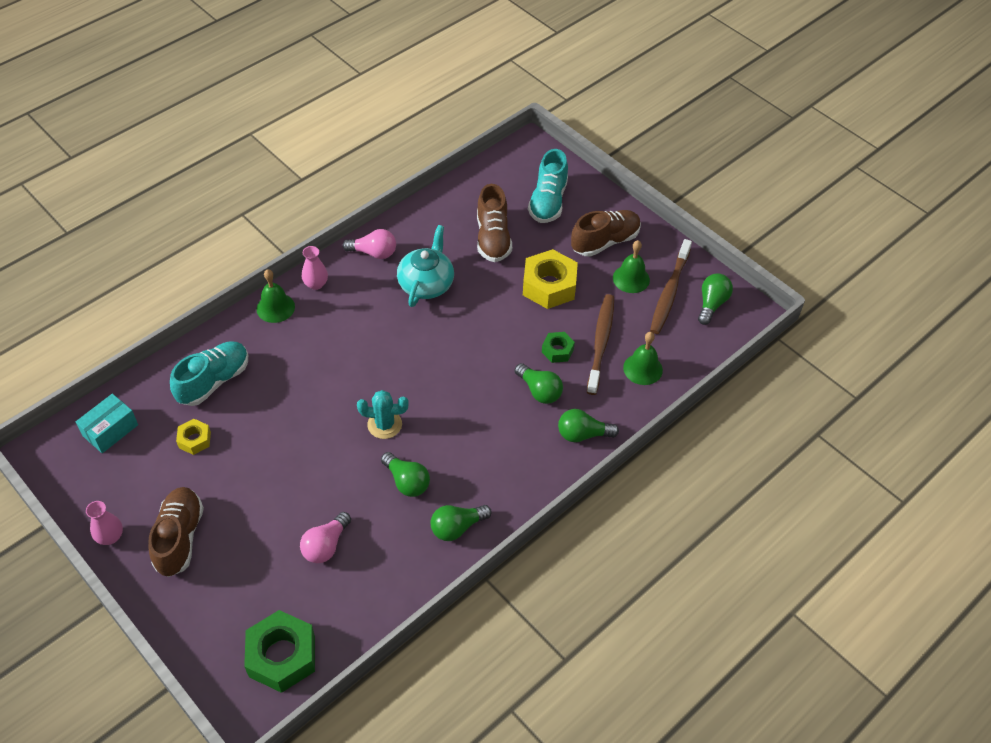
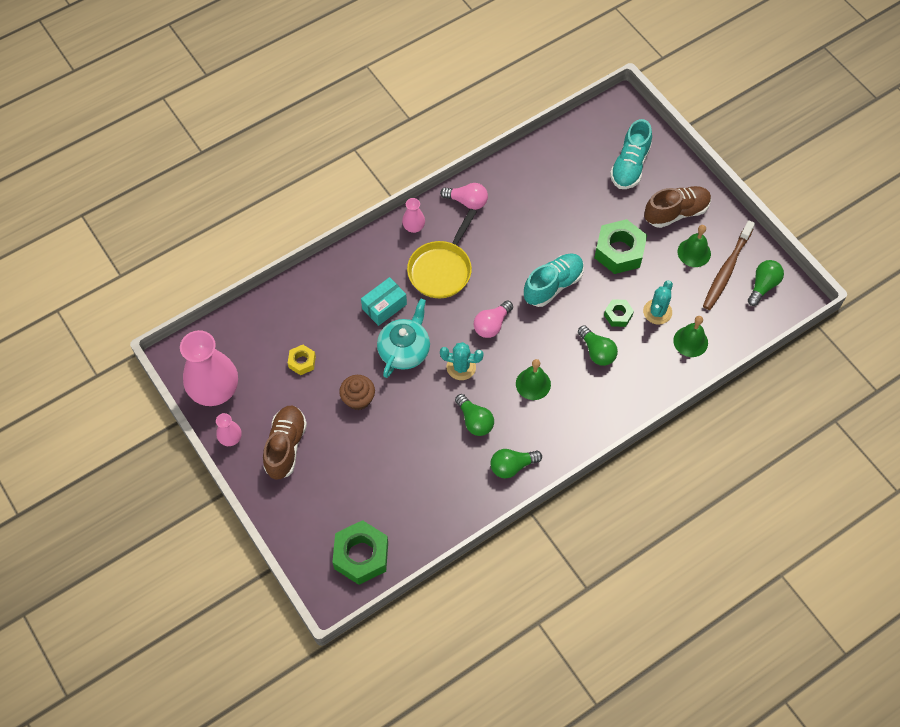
camera: 10 degrees right, 10 degrees up
turquoise box [76,394,138,453] -> turquoise box moved to [361,277,407,326]
turquoise shoe [170,342,248,406] -> turquoise shoe moved to [523,253,584,307]
green bell [257,269,295,323] -> green bell moved to [516,359,551,400]
pink light bulb [300,512,351,563] -> pink light bulb moved to [474,301,513,338]
turquoise teapot [397,225,454,307] -> turquoise teapot moved to [377,298,430,378]
brown shoe [477,184,512,262] -> none
yellow nut [523,249,578,309] -> green nut [594,219,647,274]
green light bulb [558,409,619,442] -> none
brown toothbrush [587,294,614,395] -> turquoise cactus [643,280,673,325]
none -> pink vase [180,330,238,406]
none -> brown cupcake [339,375,375,410]
none -> yellow pan [407,209,477,298]

